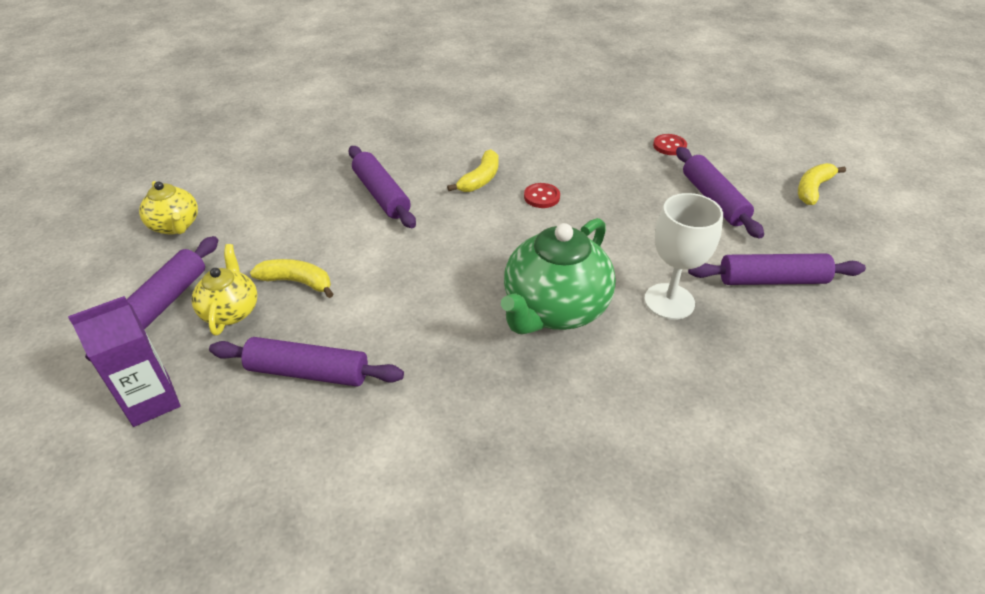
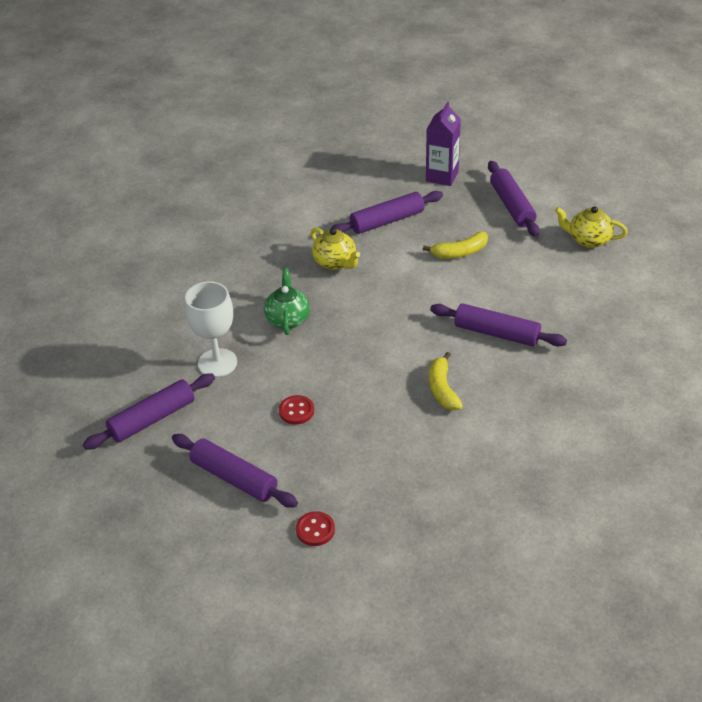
camera: 145 degrees right, 0 degrees up
yellow teapot [191,244,257,336] -> yellow teapot moved to [311,228,360,270]
green teapot [501,218,616,334] -> green teapot [264,268,310,335], size x0.56
red button [524,183,560,208] -> red button moved to [279,395,314,425]
yellow banana [798,163,846,205] -> none

